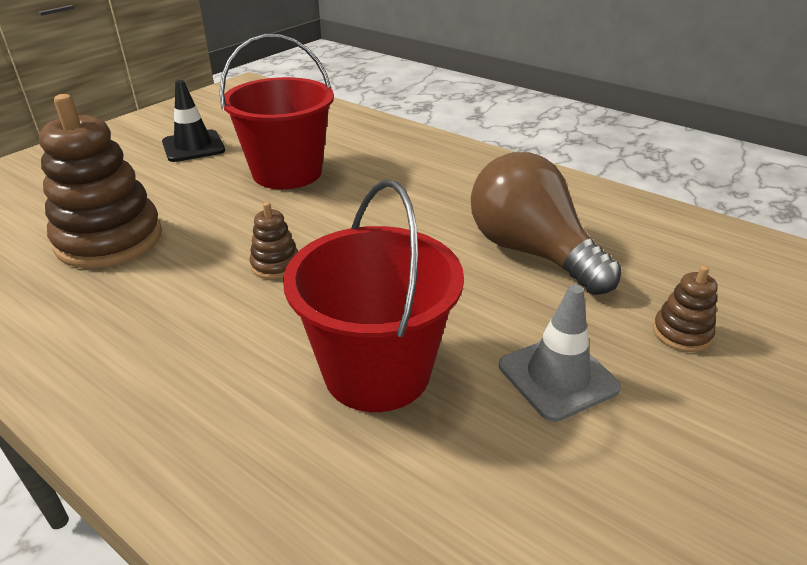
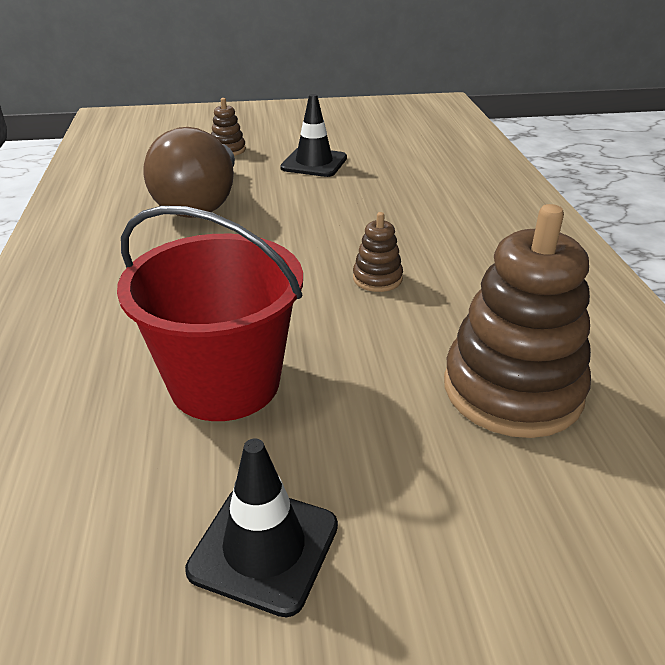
camera: 135 degrees left, 0 degrees up
red bucket [283,180,464,412] -> none
grey traffic cone [499,284,621,422] -> black traffic cone [280,94,347,177]

